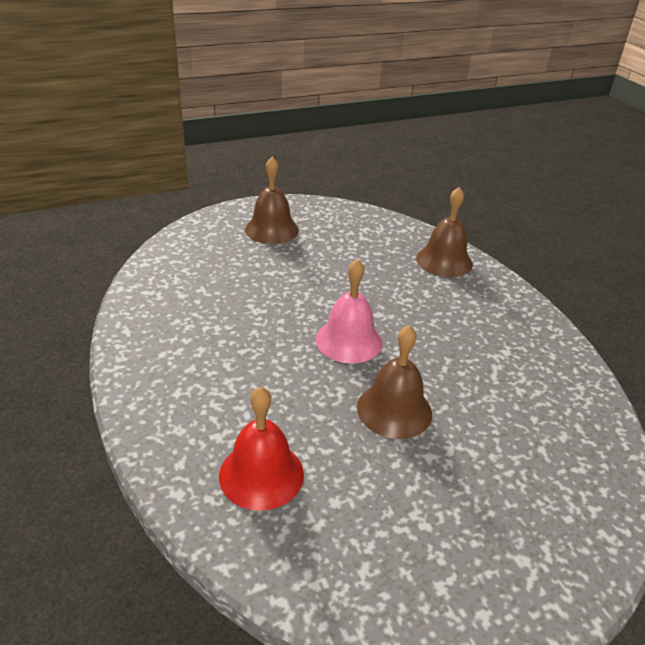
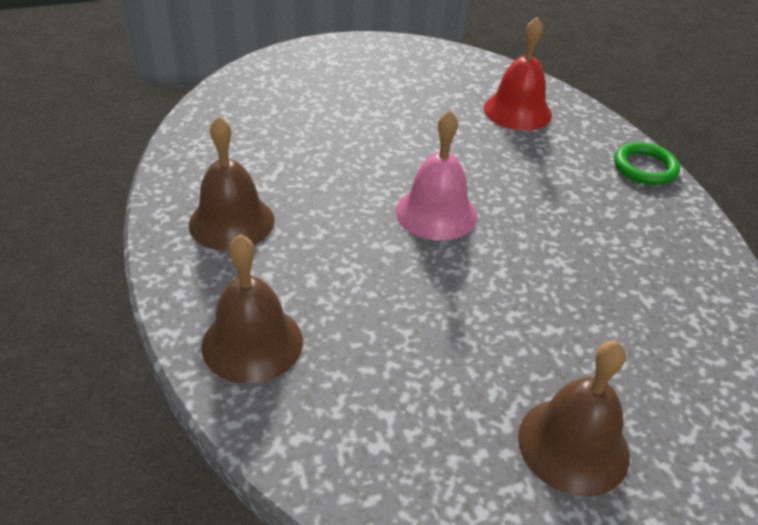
camera: 175 degrees left, 5 degrees up
brown bell [357,325,432,439] -> brown bell moved to [189,116,275,251]
none -> green ring [614,142,680,185]

